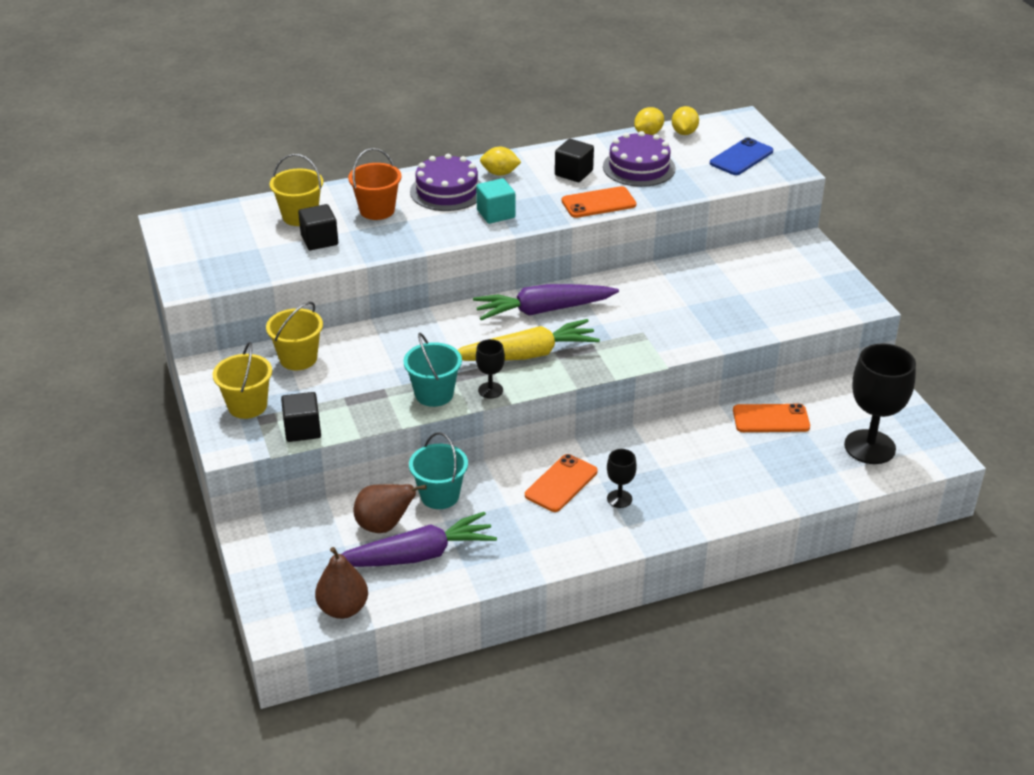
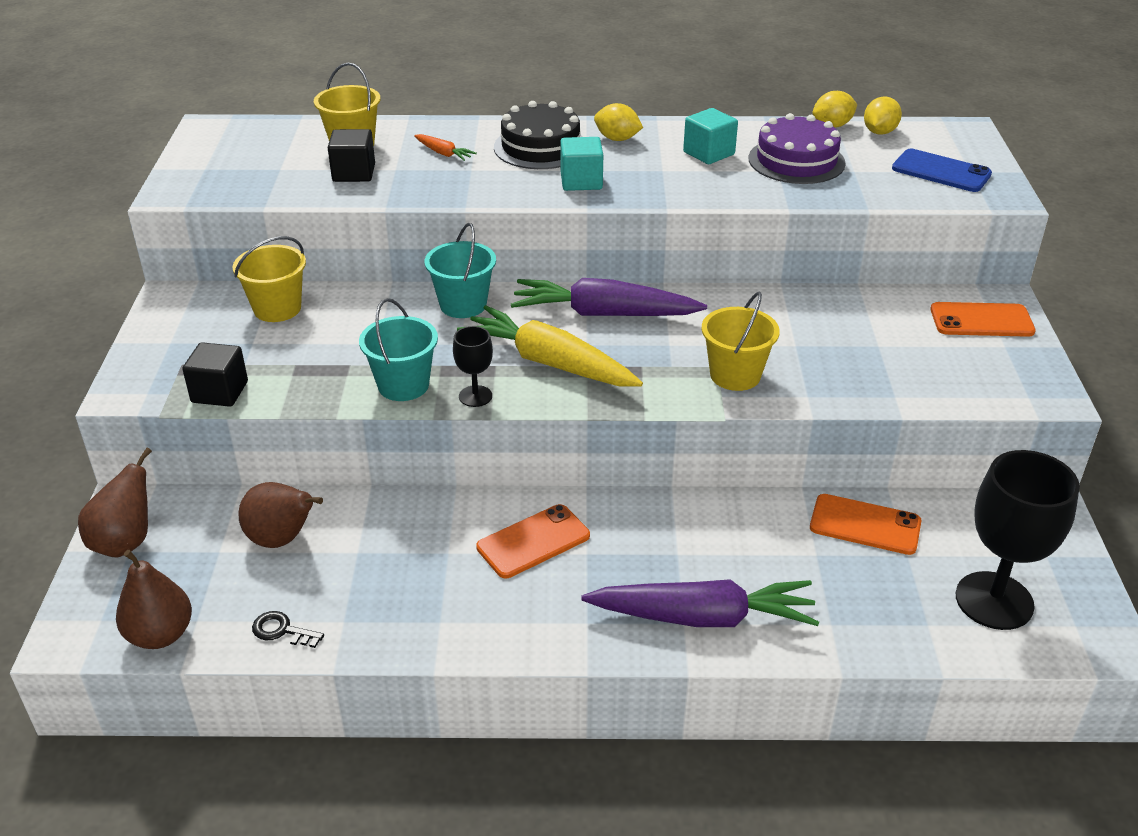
camera: 20 degrees right, 0 degrees up
yellow bucket [213,342,272,419] -> yellow bucket moved to [701,292,780,391]
purple carrot [341,512,497,567] -> purple carrot moved to [581,579,819,627]
orange bucket [348,148,402,220] -> orange carrot [414,134,477,161]
turquoise bucket [409,432,468,509] -> turquoise bucket moved to [425,223,496,318]
purple cake [410,154,482,211] -> black cake [494,101,583,169]
yellow carrot [458,319,600,361] -> yellow carrot turned 150 degrees counterclockwise [457,305,643,386]
black cube [555,139,594,182] -> turquoise cube [683,108,738,164]
orange phone [562,186,636,218] -> orange phone moved to [931,302,1036,337]
black goblet [607,449,637,508] -> none
blue phone [710,137,773,175] -> blue phone turned 60 degrees clockwise [892,149,992,192]
none -> brown pear [78,448,152,557]
none -> black key [252,611,324,648]

